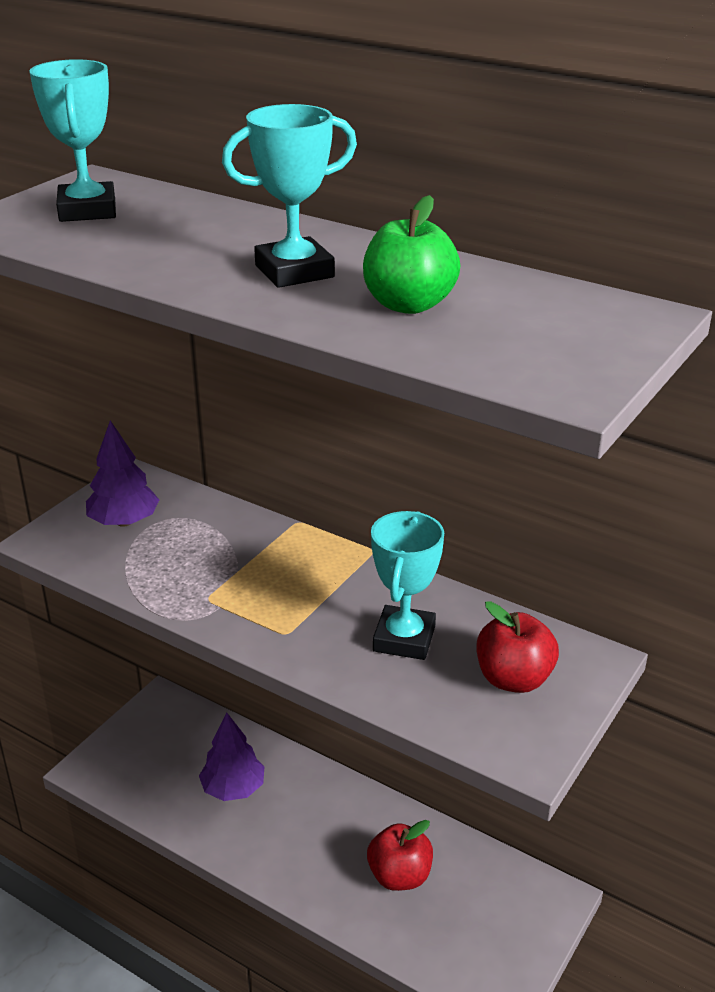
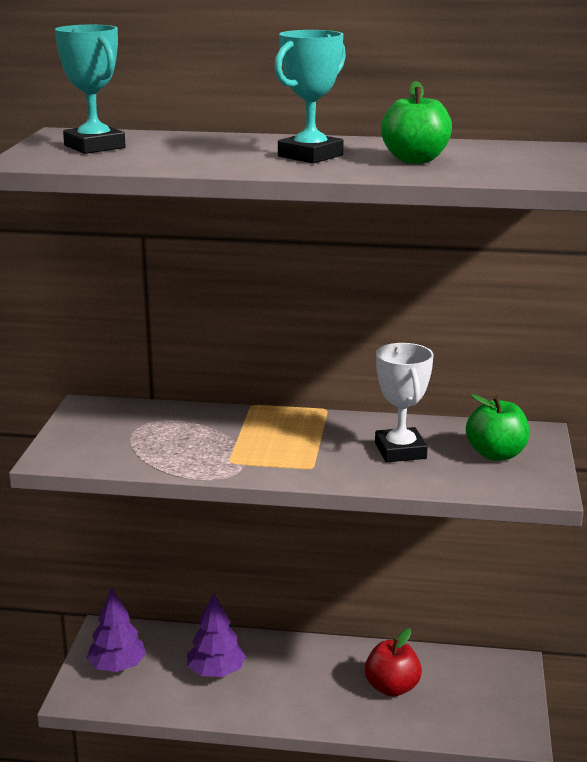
camera: 25 degrees left, 10 degrees down
purple tree [86,420,159,527] -> purple tree moved to [86,587,146,672]
turquoise trophy [371,511,444,660] -> white trophy [375,343,434,462]
red apple [477,601,559,693] -> green apple [466,394,529,461]

